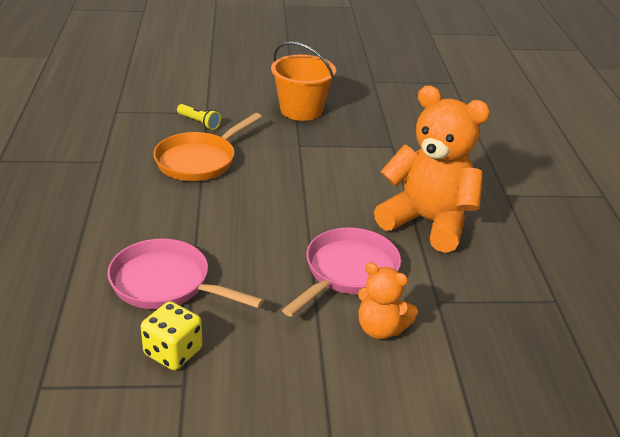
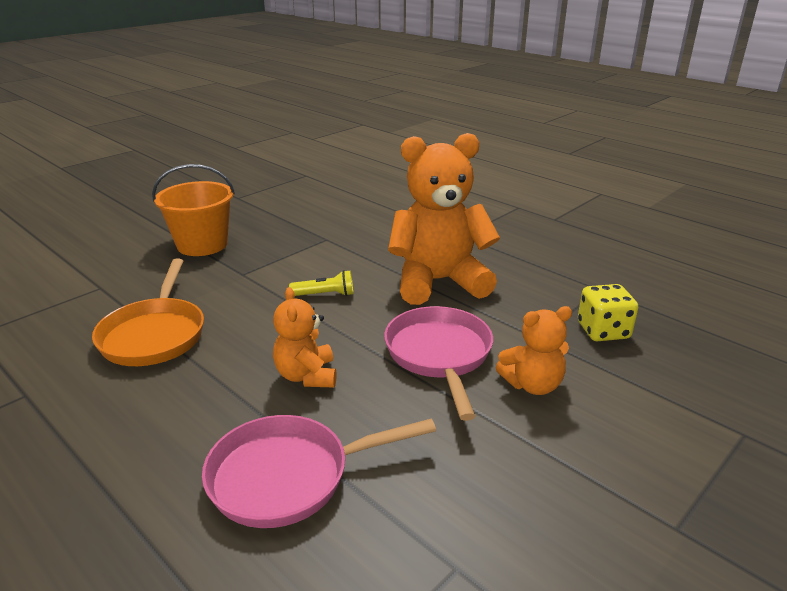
camera: 40 degrees left, 5 degrees down
yellow dice [141,301,202,370] -> yellow dice moved to [578,284,638,341]
yellow flashlight [177,104,221,130] -> yellow flashlight moved to [289,270,353,296]
none -> orange teddy bear [273,287,336,387]

